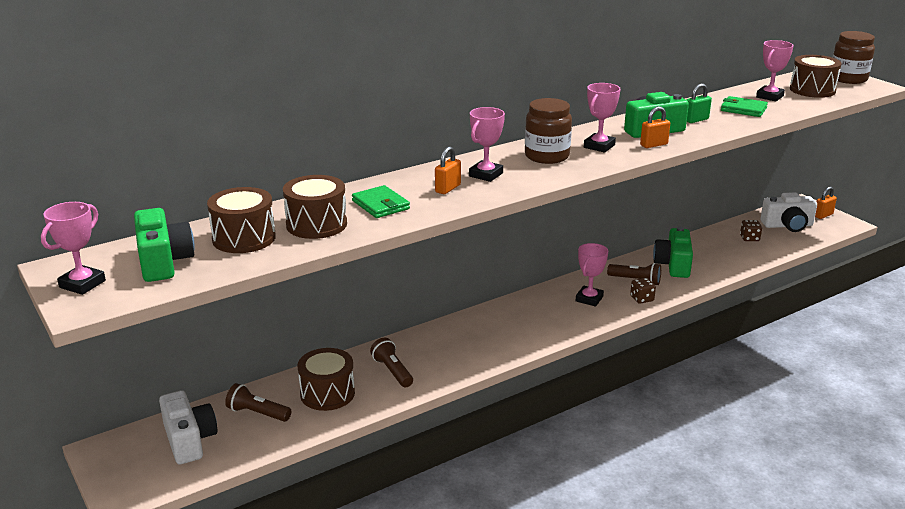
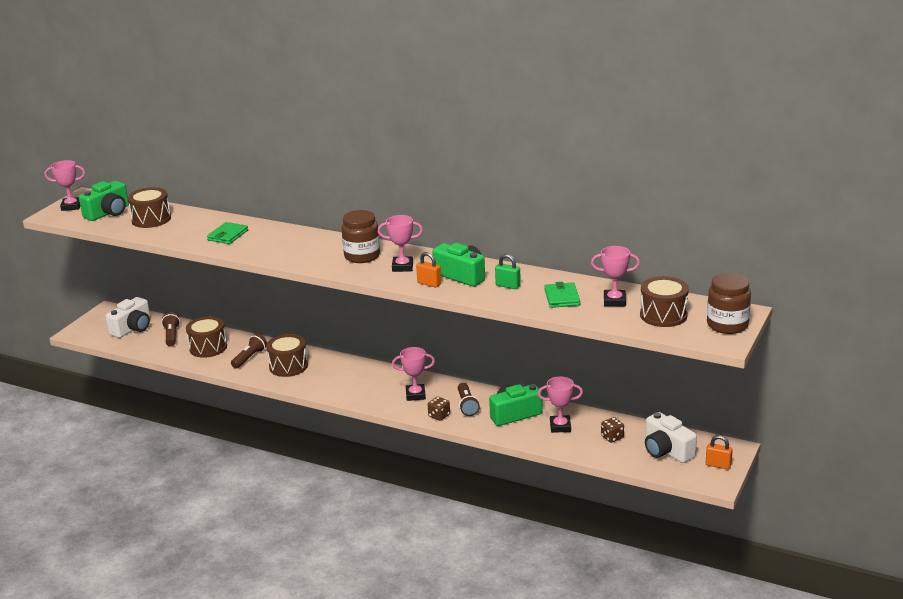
camera: 60 degrees right, 0 degrees up
brown drum [283,175,347,239] -> brown drum moved to [266,334,308,377]
orange padlock [435,146,461,194] -> none
pink trophy [469,107,505,182] -> pink trophy moved to [538,377,583,433]

